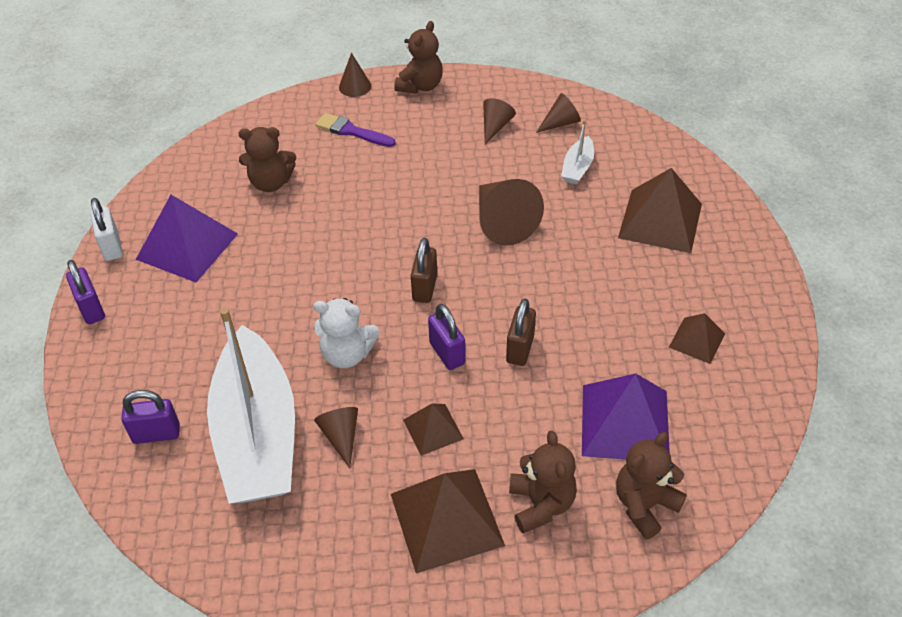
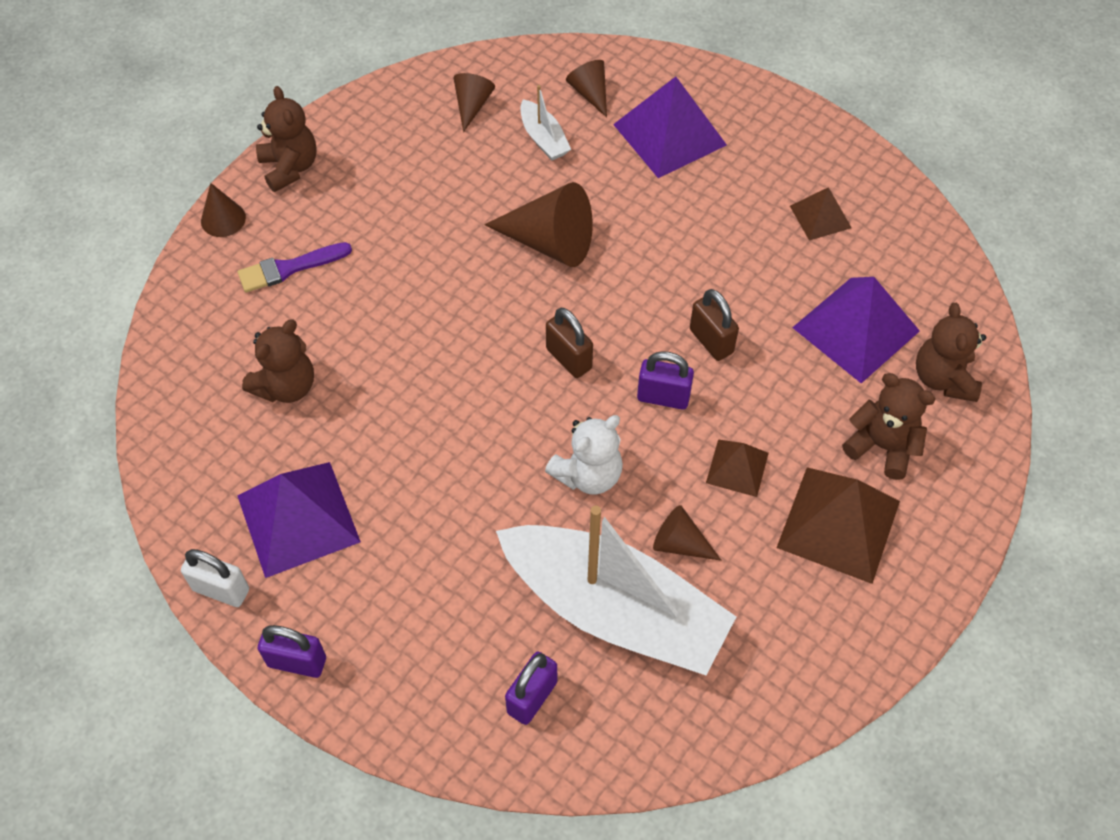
camera: 50 degrees left, 10 degrees up
brown cone [483,98,516,144] -> brown cone moved to [566,60,607,118]
brown pyramid [618,168,702,253] -> purple pyramid [613,77,727,178]

